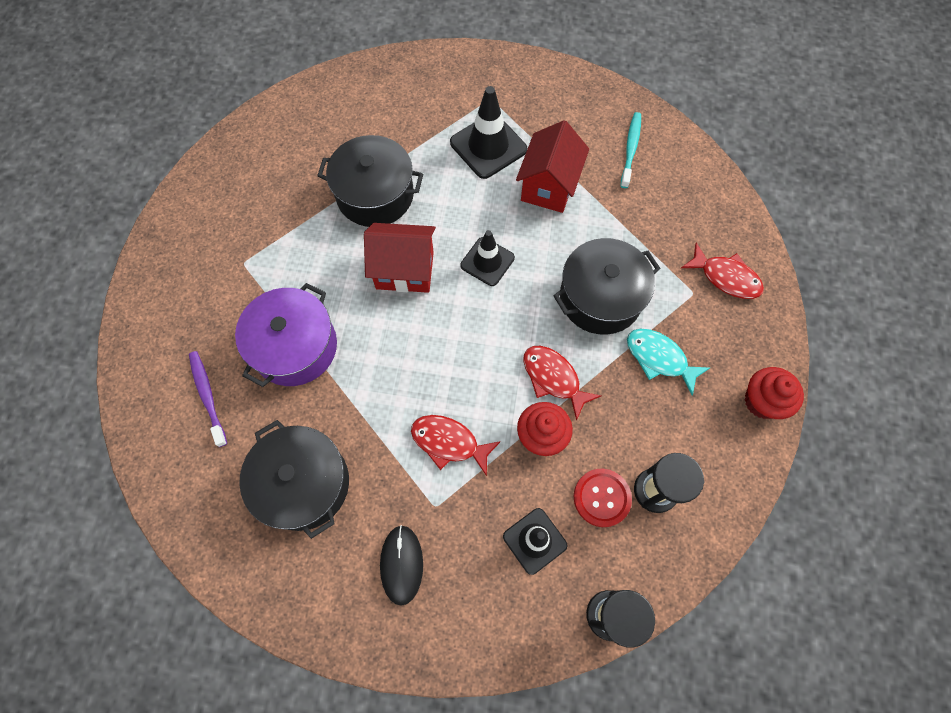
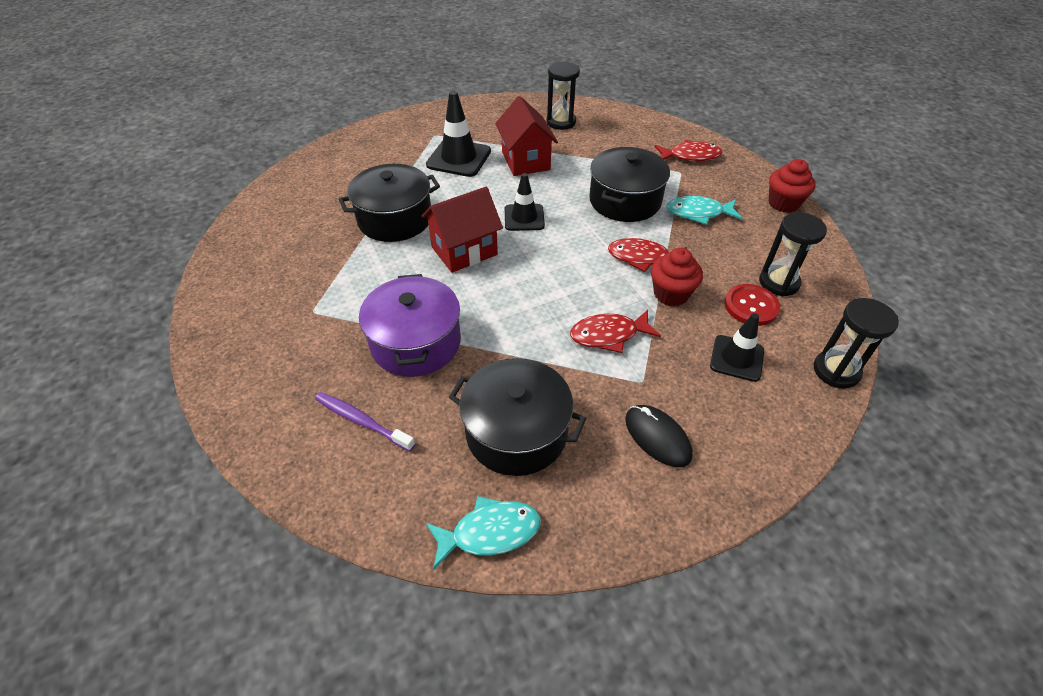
camera: 35 degrees left, 20 degrees down
turquoise toothbrush [620,112,641,188] -> black hourglass [546,61,580,130]
none -> turquoise fish [426,496,541,569]

